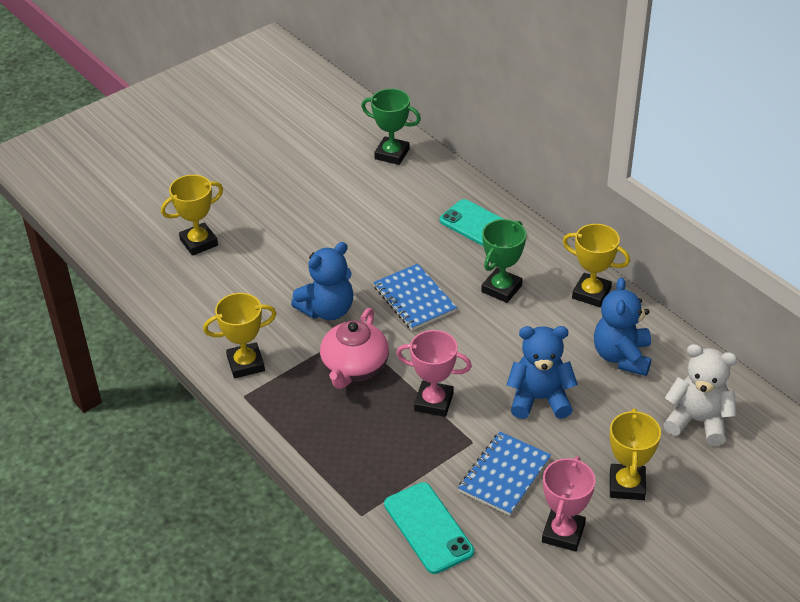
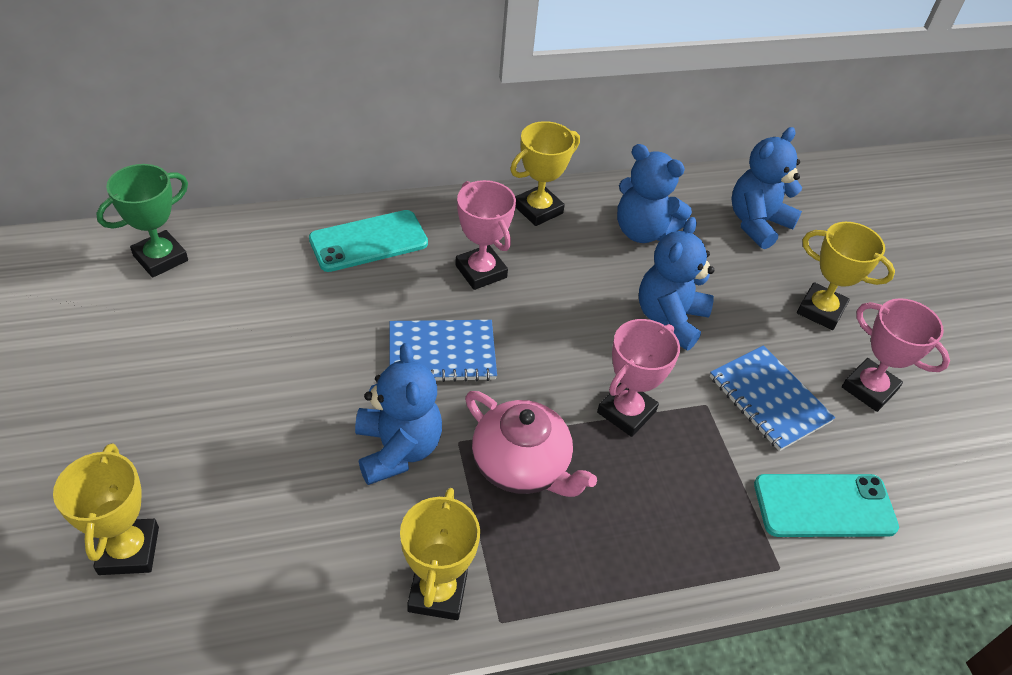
camera: 70 degrees left, 5 degrees up
green trophy [481,219,526,303] -> pink trophy [455,180,516,290]
white teddy bear [663,344,737,446] -> blue teddy bear [731,127,802,249]

